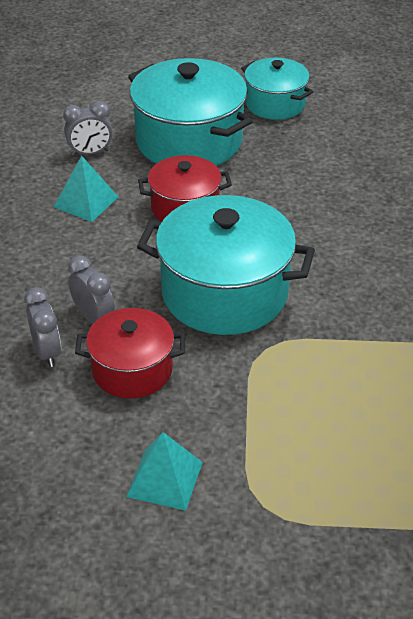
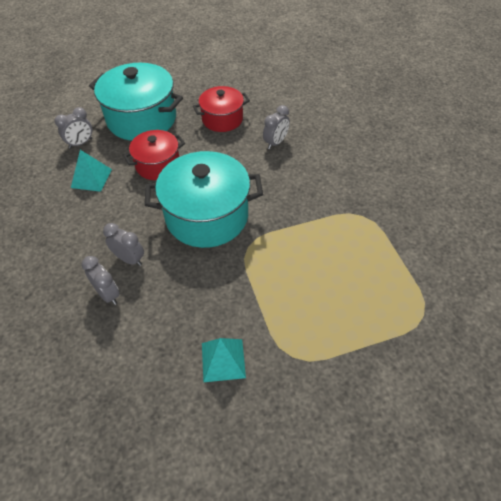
camera: 20 degrees left, 10 degrees up
red pot [75,308,185,399] -> red pot moved to [193,86,250,132]
turquoise pot [241,58,313,120] -> none
none -> grey clock [263,105,290,149]

